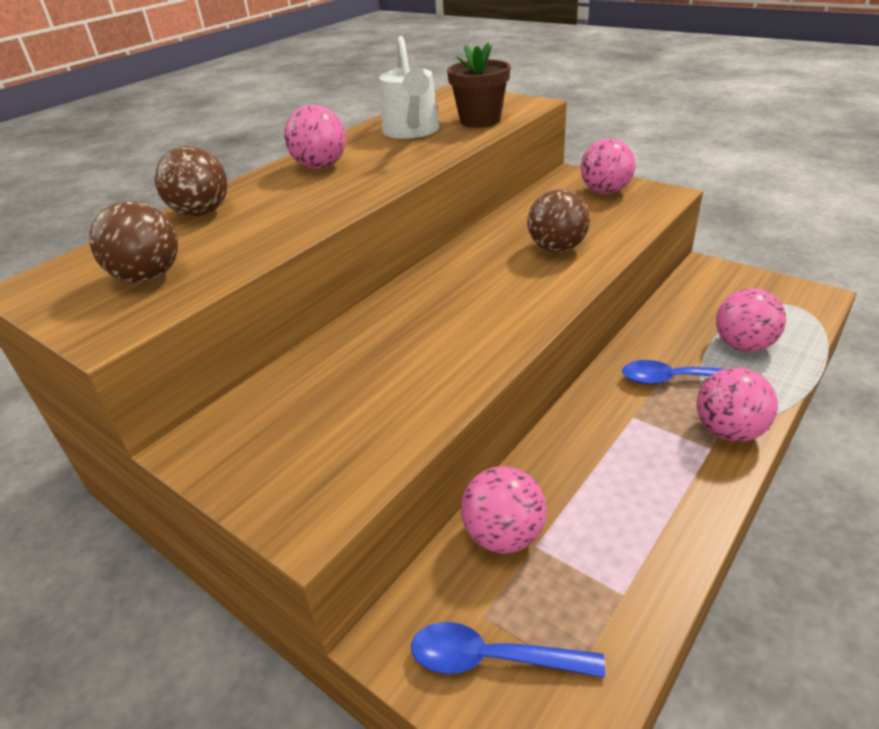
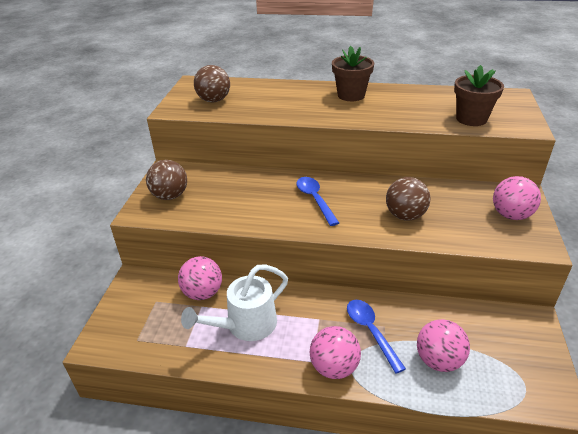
camera: 60 degrees right, 0 degrees up
brown ball [155,146,227,217] -> brown ball moved to [146,160,187,200]
pink ball [284,105,346,169] -> brown flower pot [332,46,374,101]
white watering can [380,36,439,139] -> white watering can moved to [181,265,288,341]
blue spoon [411,622,605,678] -> blue spoon moved to [296,177,339,226]

